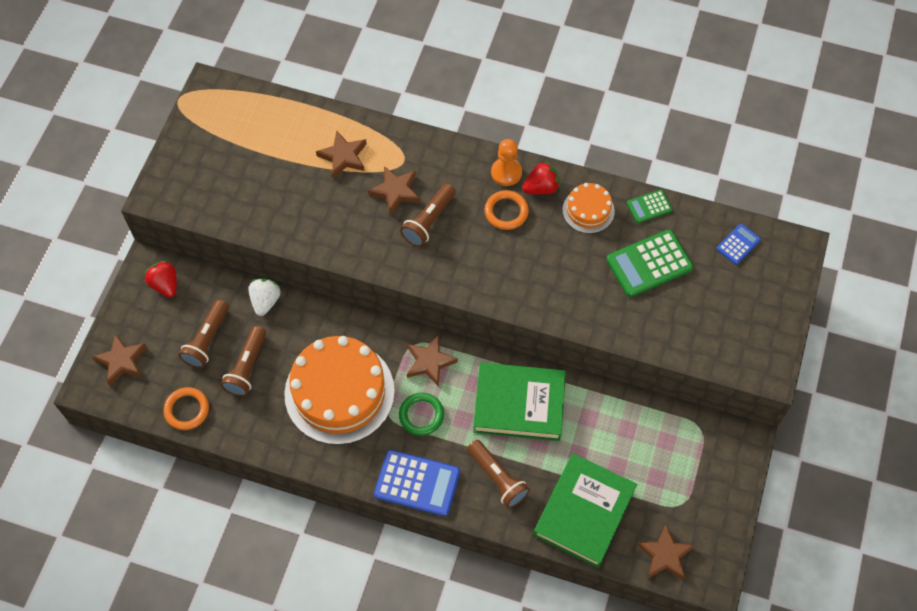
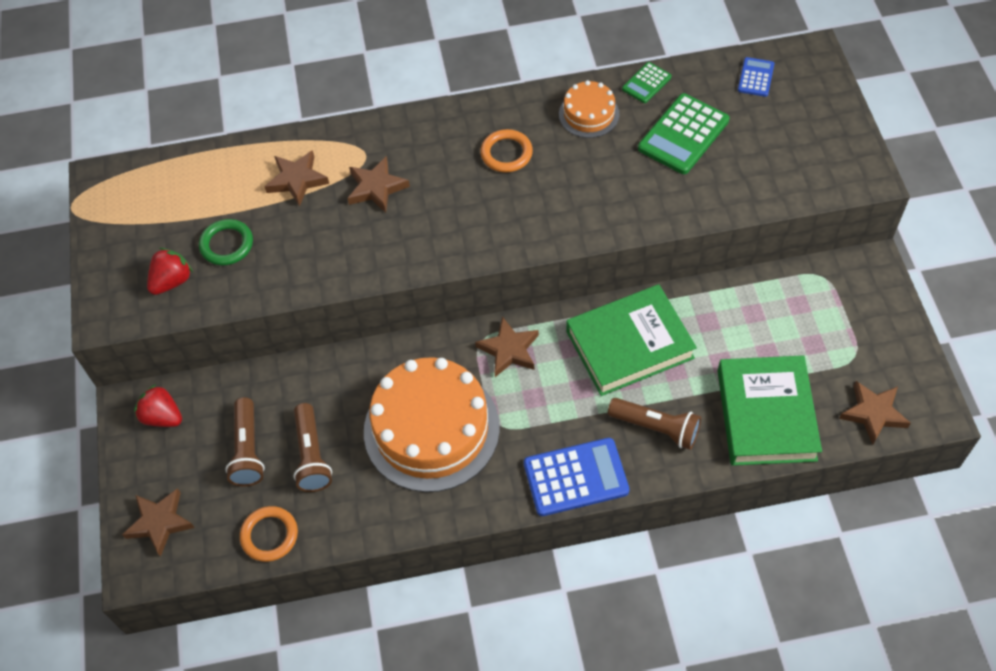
camera: 25 degrees left, 5 degrees down
white strawberry [248,278,281,316] -> none
green ring [399,393,444,436] -> green ring moved to [199,219,253,265]
brown flashlight [400,184,456,247] -> none
orange pawn [491,139,522,186] -> none
red strawberry [522,161,560,194] -> red strawberry moved to [147,248,193,295]

